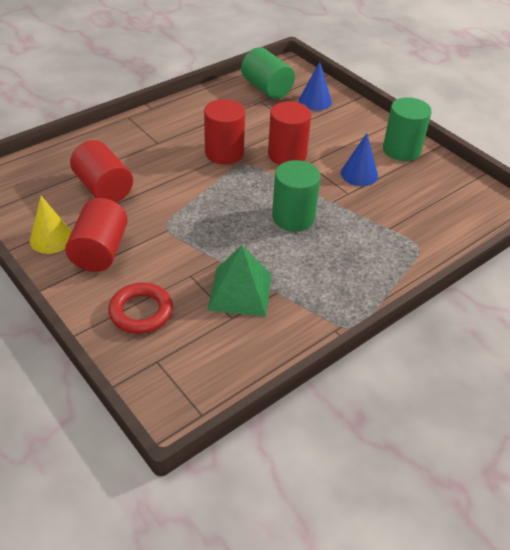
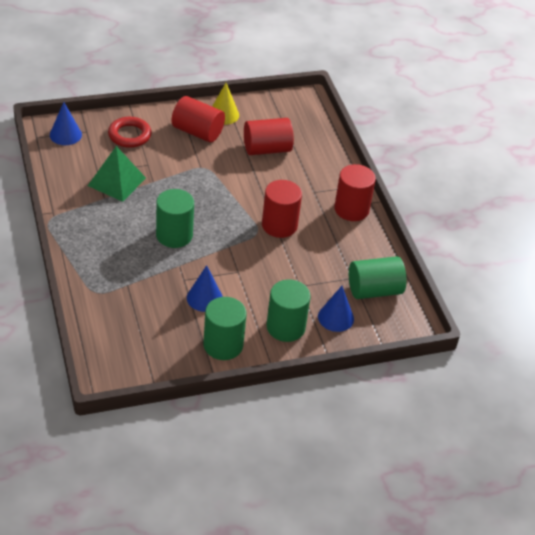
camera: 110 degrees right, 0 degrees up
red cylinder [268,101,311,165] -> red cylinder moved to [334,164,376,221]
none -> blue cone [50,102,82,145]
none -> green cylinder [267,279,311,342]

